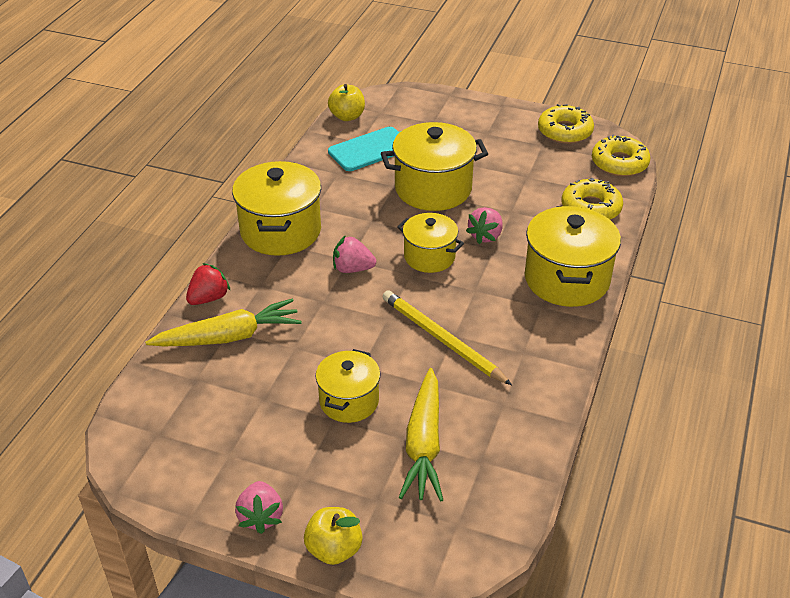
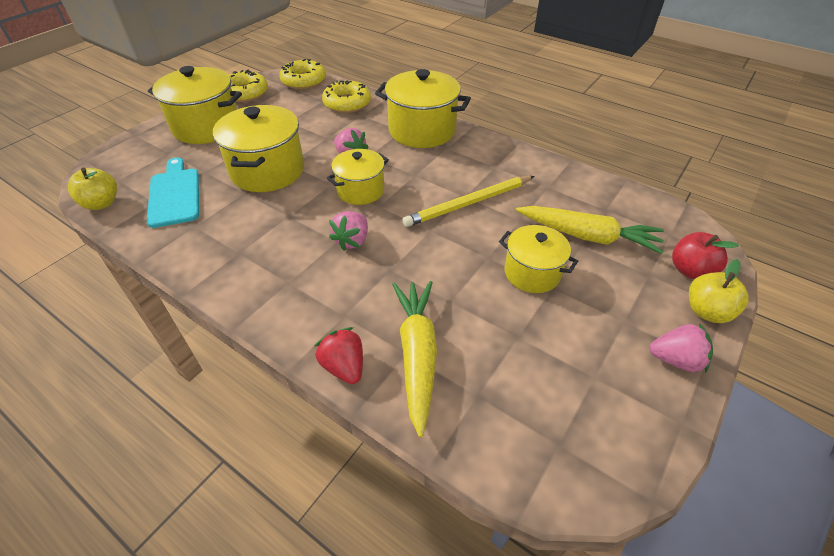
camera: 75 degrees left, 5 degrees up
yellow pot [232,161,321,256] -> yellow pot moved to [148,66,242,144]
none -> red apple [672,232,739,279]

